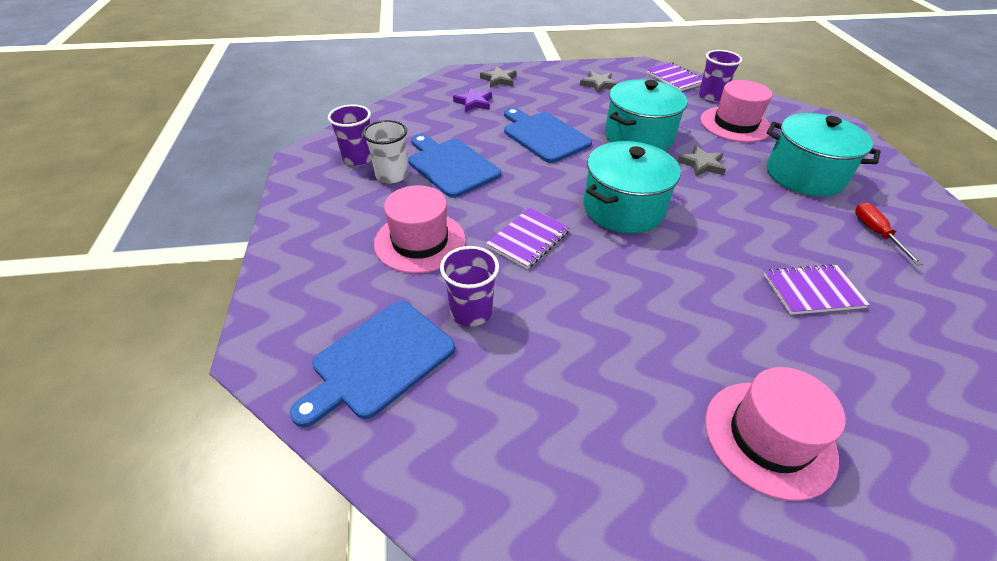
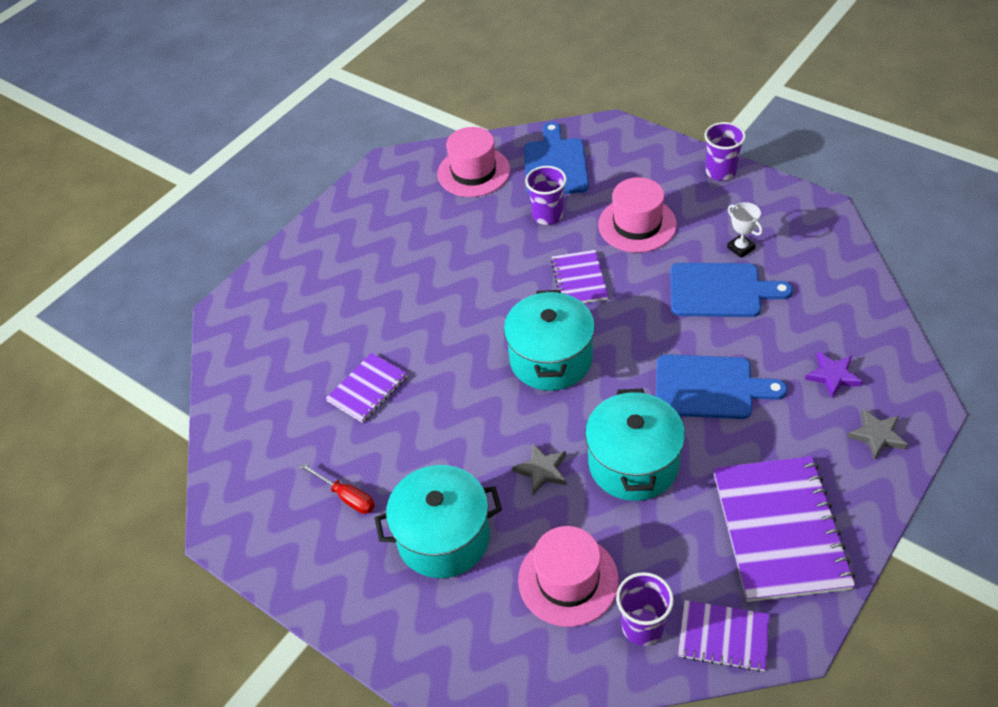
camera: 140 degrees right, 5 degrees up
purple cup [328,104,372,166] -> purple cup moved to [704,122,746,181]
white cup [363,120,408,183] -> white trophy [727,202,763,258]
grey star [580,71,618,93] -> purple notebook [713,456,855,602]
pink hat [705,367,845,501] -> pink hat moved to [437,127,510,197]

